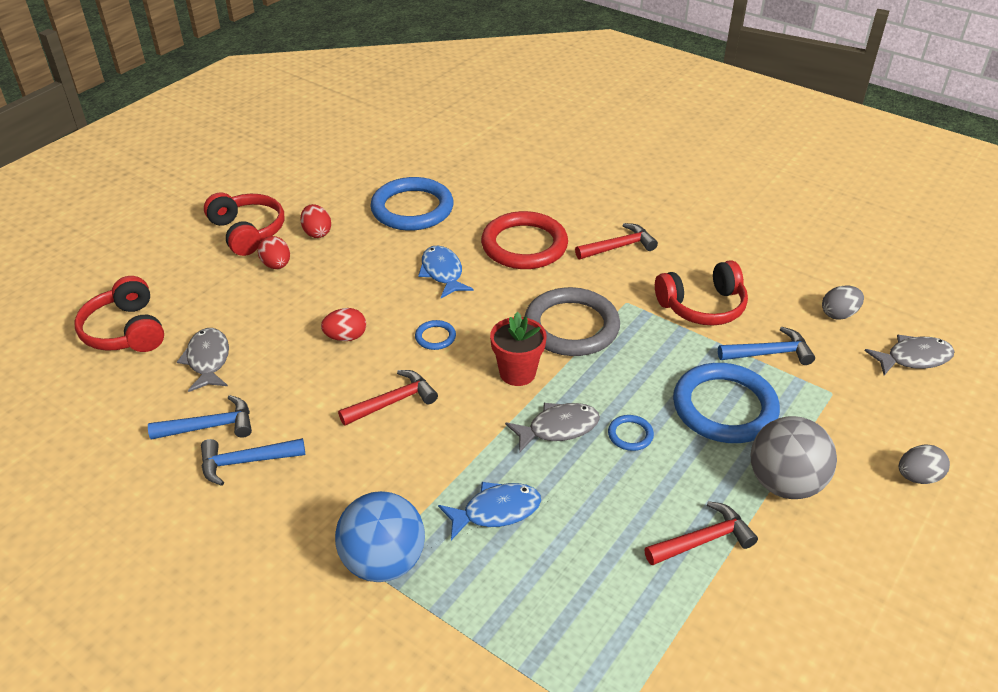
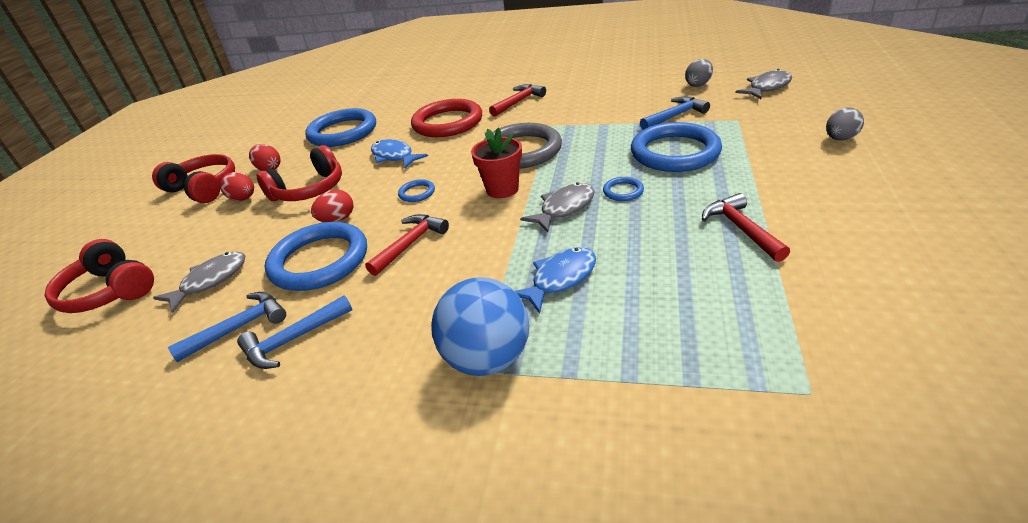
camera: 20 degrees left, 5 degrees down
grey fish [177,328,229,392] -> grey fish turned 75 degrees clockwise [153,251,245,313]
red hammer [645,501,758,566] -> red hammer turned 60 degrees counterclockwise [702,193,790,262]
red headphones [655,260,748,326] -> red headphones moved to [256,145,342,201]
grey ball [751,416,837,499] -> none
none -> blue ring [265,222,367,291]

